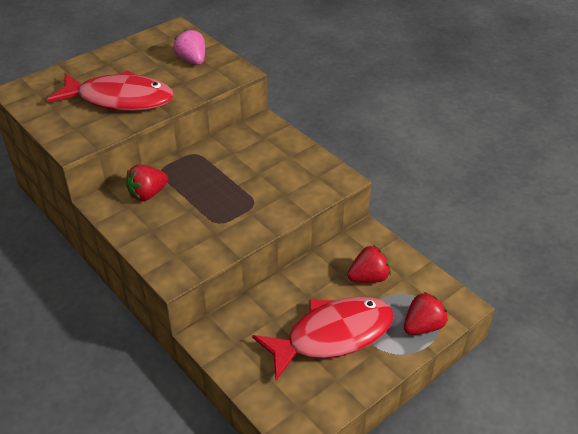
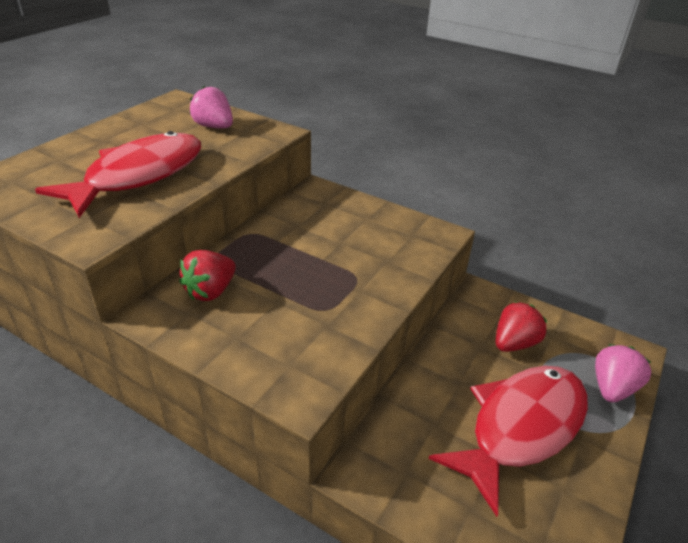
camera: 20 degrees left, 5 degrees down
red fish [47,70,173,111] -> red fish turned 45 degrees counterclockwise [35,131,201,218]
red strawberry [404,292,448,335] -> pink strawberry [595,344,651,402]

